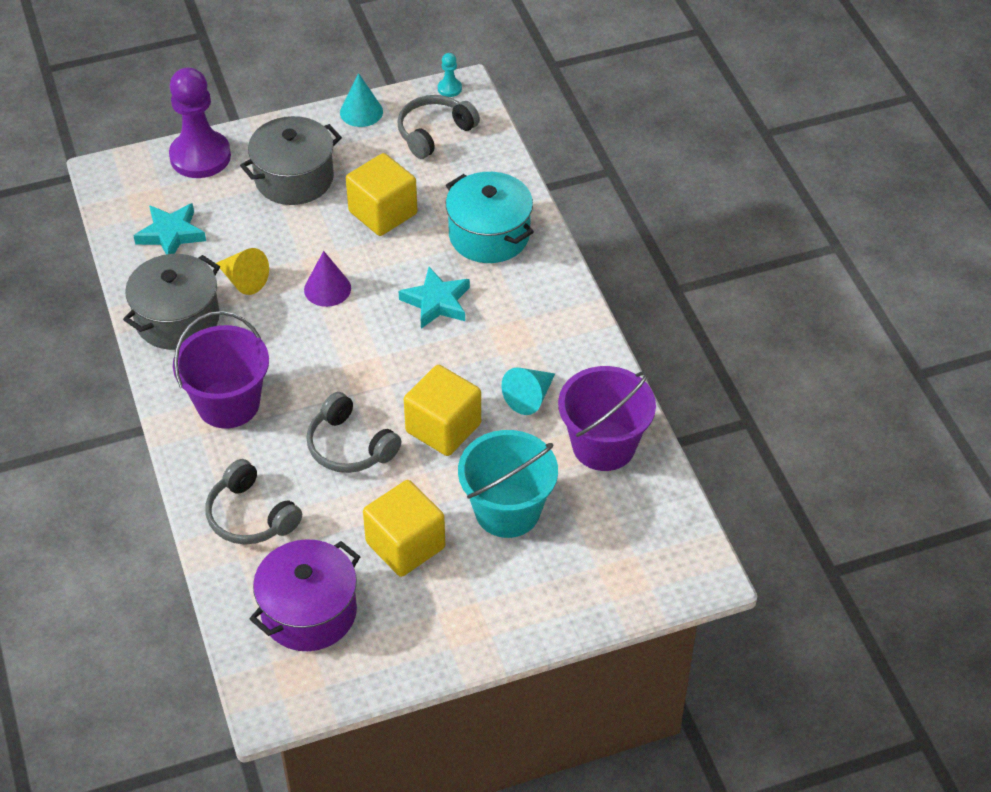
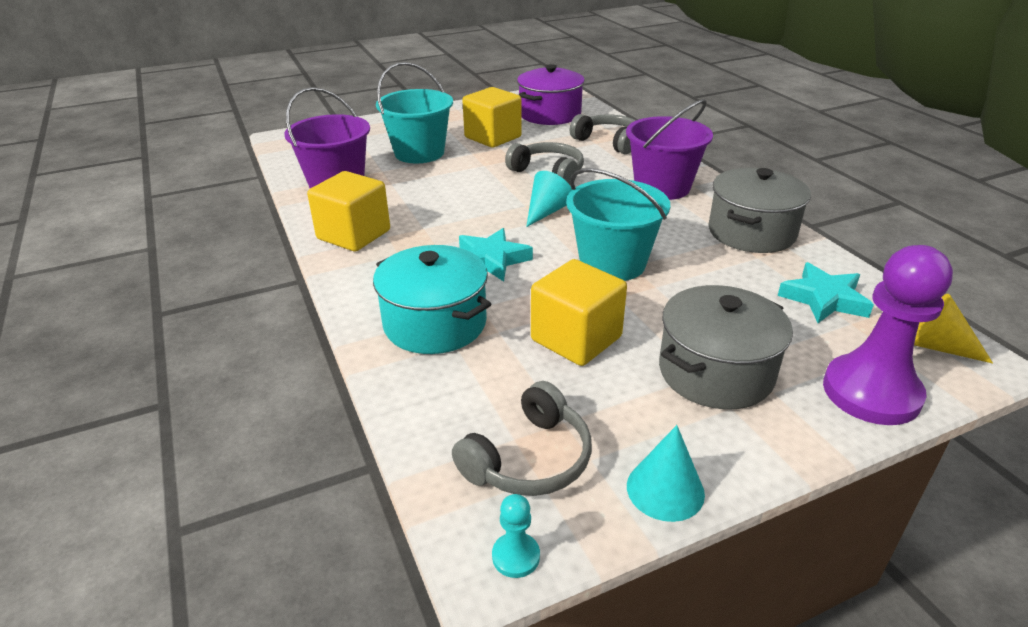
camera: 175 degrees right, 15 degrees down
yellow cone [216,248,269,295] -> yellow cone moved to [914,294,993,363]
purple cone [304,251,351,307] -> turquoise bucket [566,168,670,281]
yellow cube [404,365,481,456] -> yellow cube moved to [307,171,390,252]
turquoise cone [501,367,555,415] -> turquoise cone moved to [526,171,572,227]

